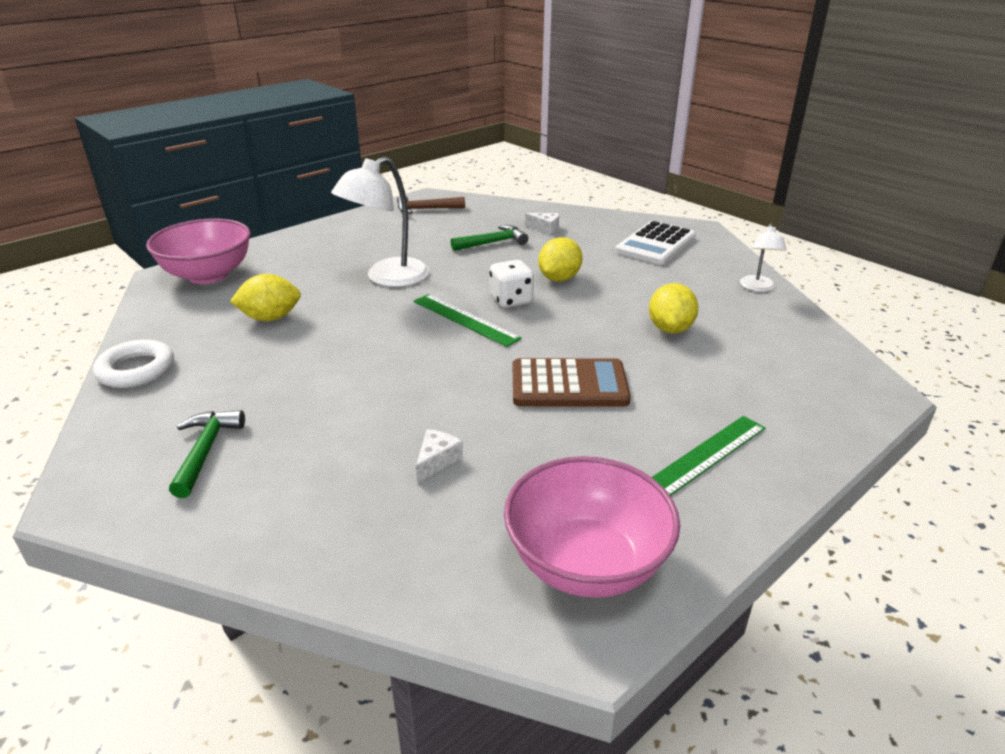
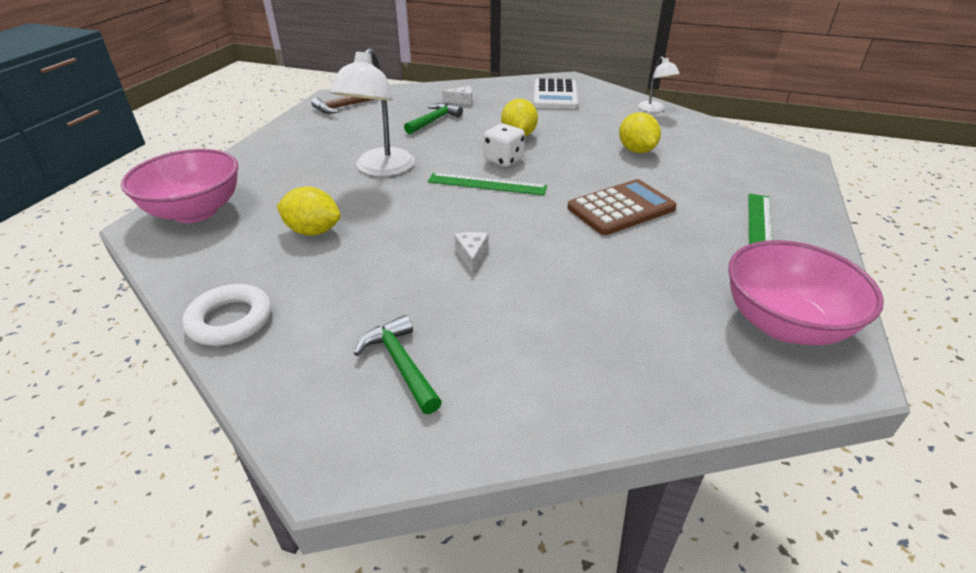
camera: 30 degrees left, 5 degrees up
yellow lemon [230,274,301,321] -> yellow lemon turned 60 degrees clockwise [277,187,341,236]
white cheese [416,429,463,483] -> white cheese moved to [454,232,488,273]

